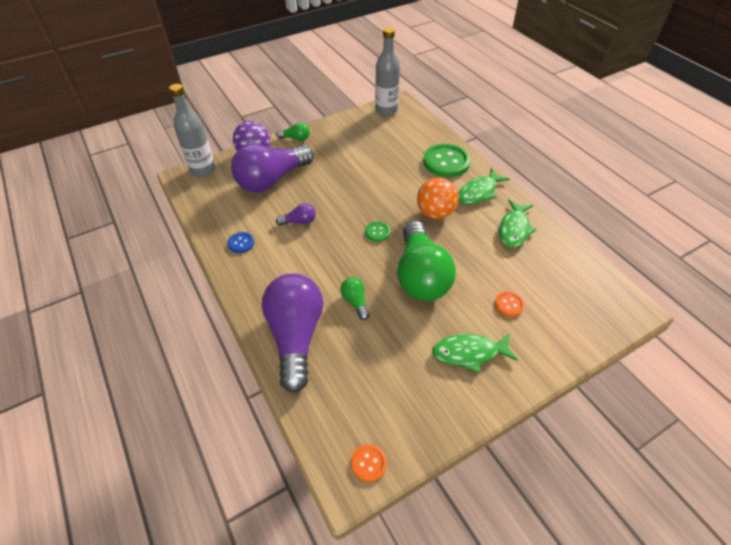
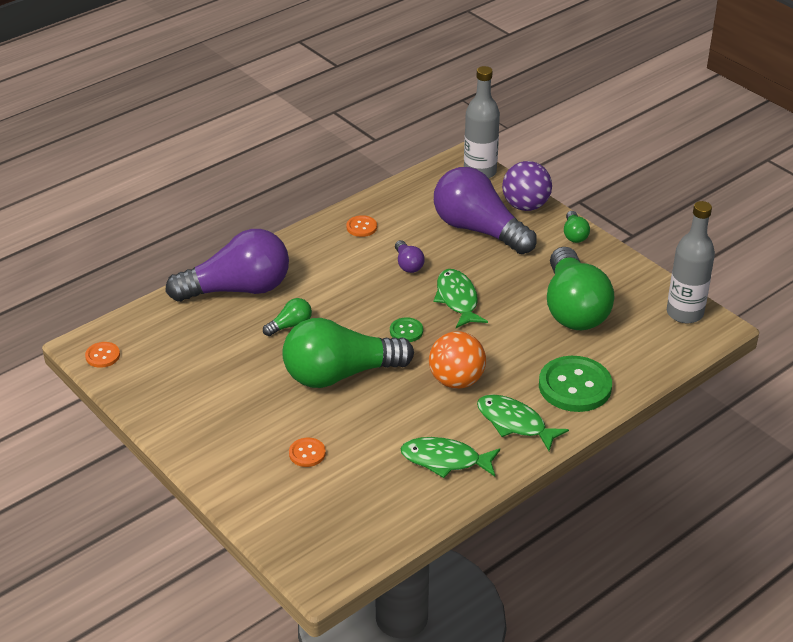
camera: 80 degrees right, 10 degrees down
blue button [228,232,254,253] -> orange button [347,215,377,237]
green fish [432,334,518,373] -> green fish moved to [434,269,488,328]
none -> green light bulb [547,247,615,330]

